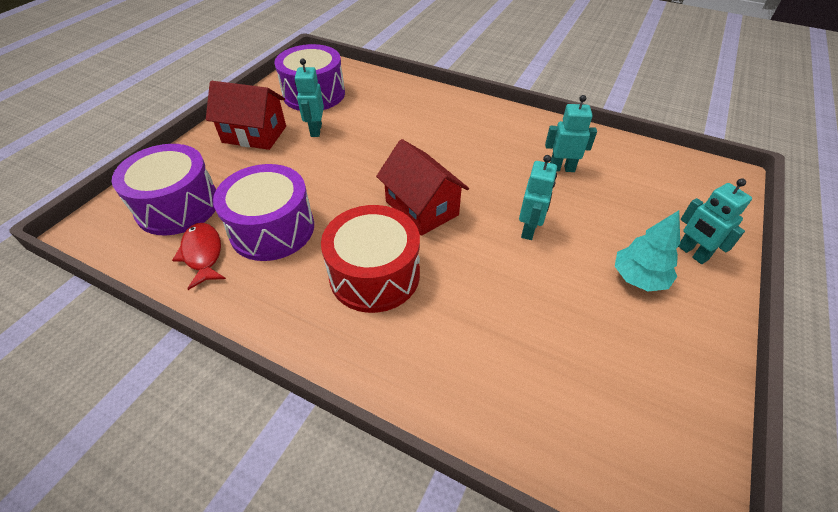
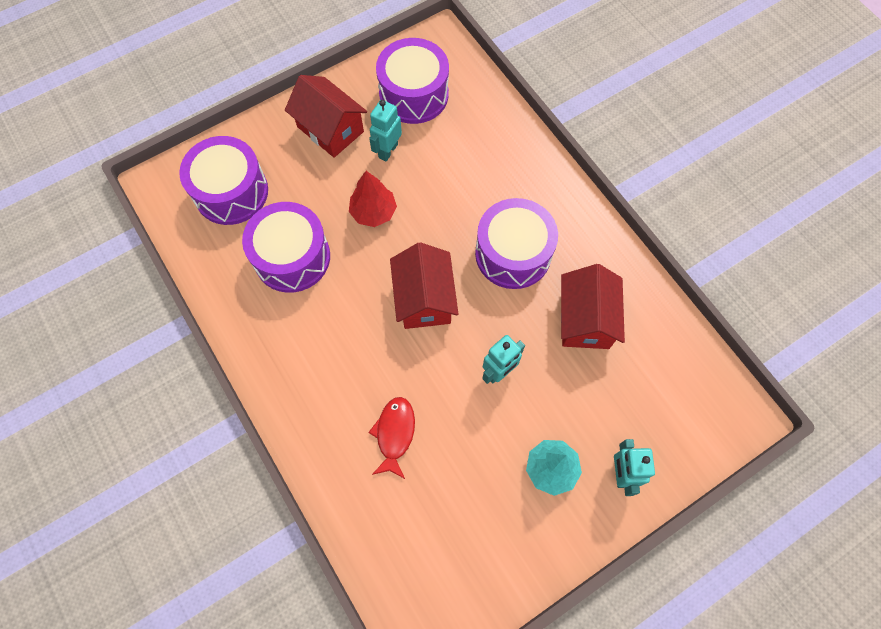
camera: 30 degrees right, 20 degrees up
red fish [172,223,226,290] -> red fish moved to [368,397,415,479]
red drum [321,205,420,313] -> none
turquoise robot [545,95,597,172] -> red house [561,264,625,349]
none -> red tree [349,171,397,227]
none -> purple drum [475,198,558,289]

